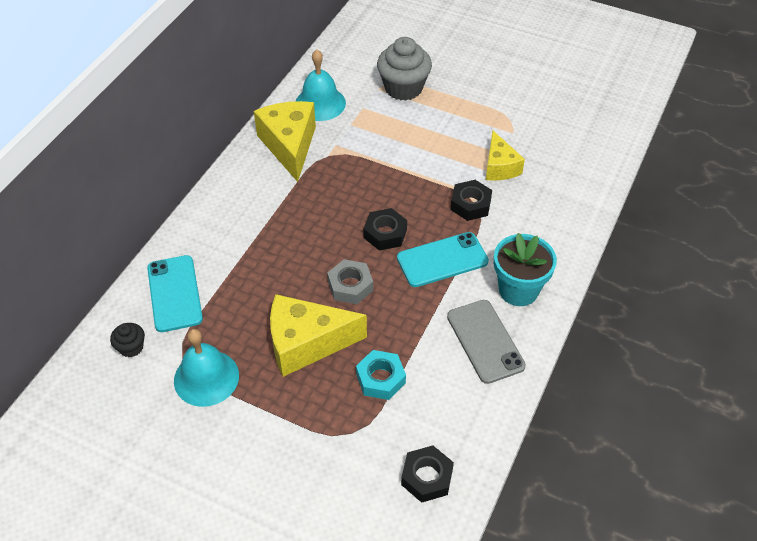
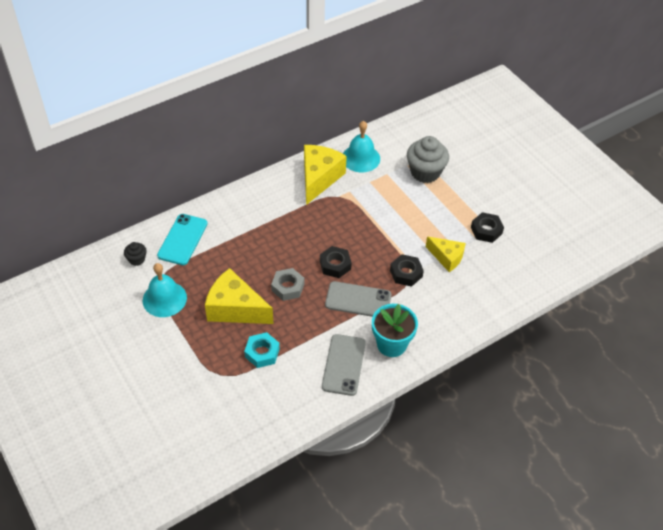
camera: 30 degrees right, 0 degrees up
turquoise phone [397,232,489,287] -> grey phone [325,281,391,317]
black nut [401,445,454,503] -> black nut moved to [471,212,504,243]
yellow cheese [486,131,525,181] -> yellow cheese turned 75 degrees counterclockwise [426,236,466,272]

